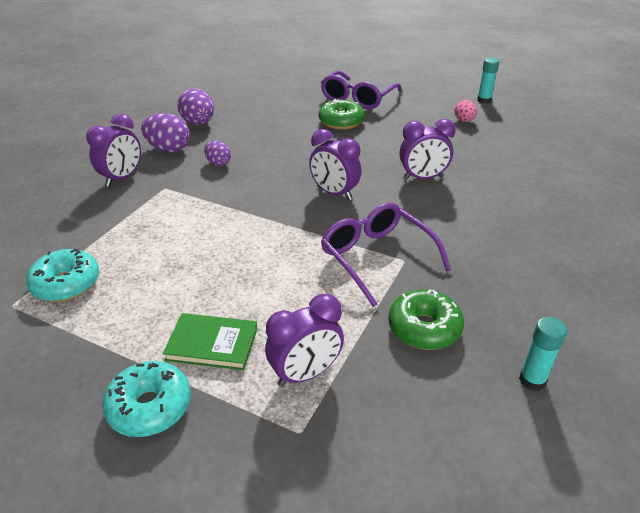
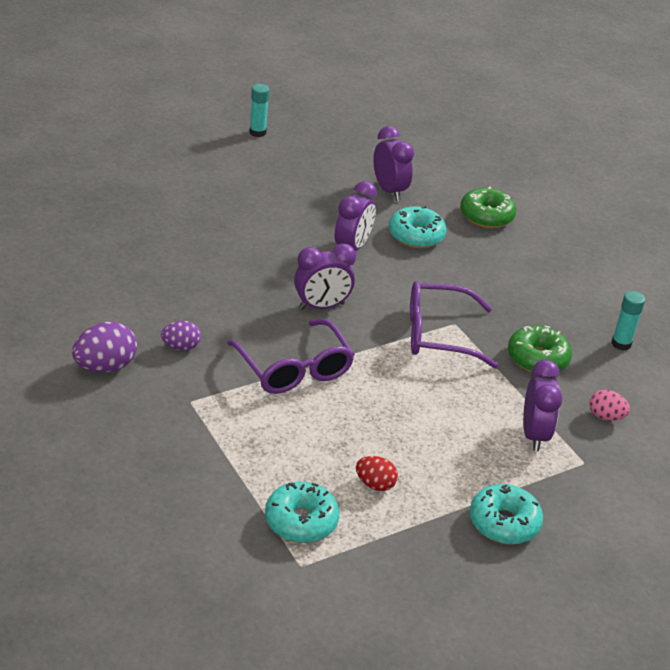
camera: 60 degrees left, 0 degrees up
purple clock [86,114,141,187] -> purple clock moved to [373,126,414,201]
green book [163,313,258,370] -> none
purple egg [178,88,214,125] -> none
green donut [319,99,365,130] -> green donut moved to [460,186,516,228]
purple glasses [321,70,402,110] -> purple glasses moved to [227,319,355,394]
pink egg [454,100,477,122] -> pink egg moved to [589,390,630,421]
none -> red egg [356,456,398,491]
none -> turquoise donut [389,206,446,248]

